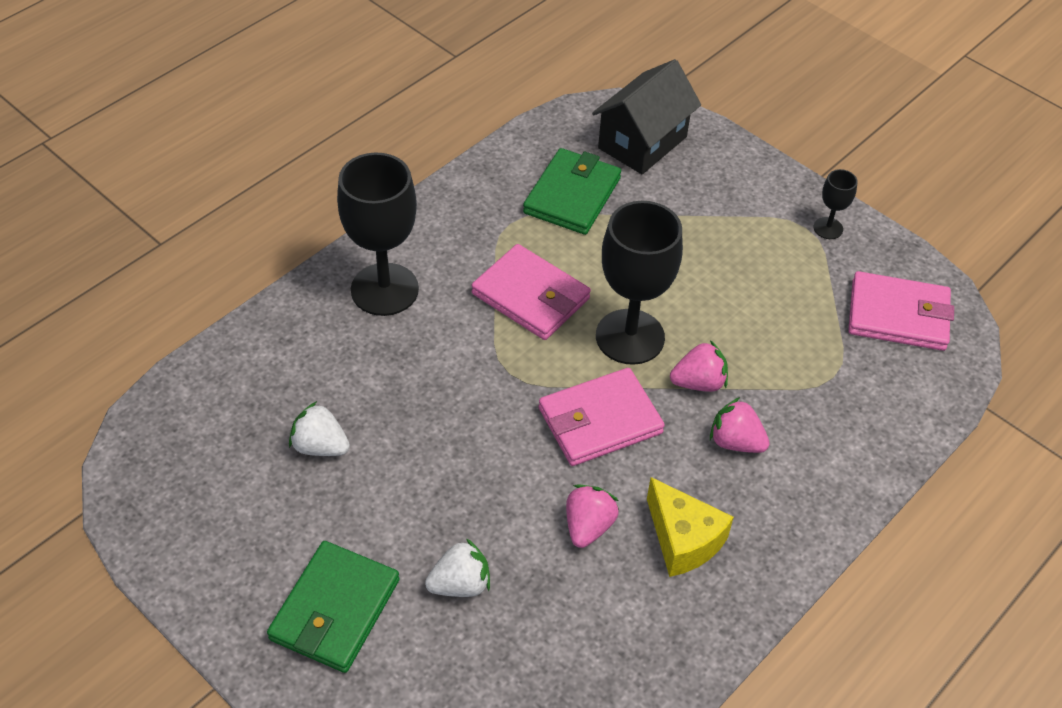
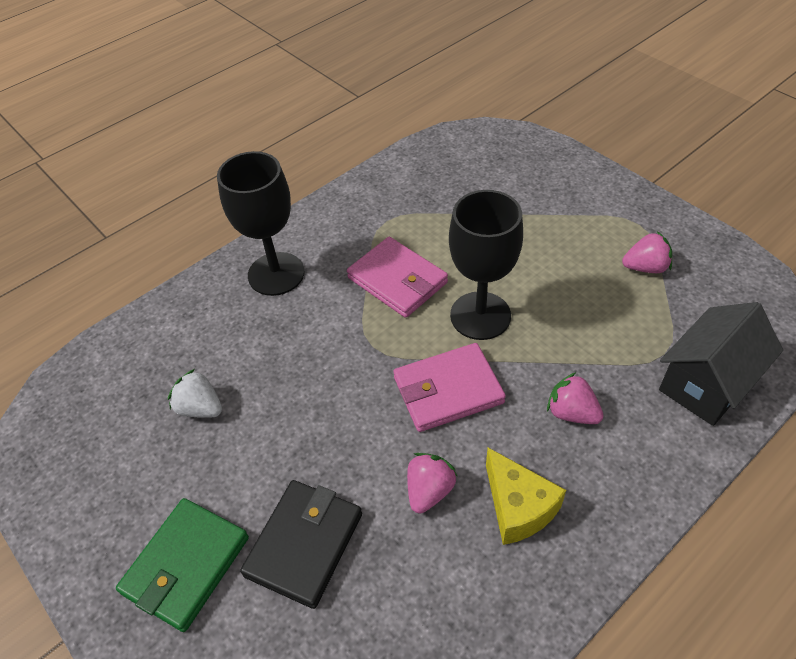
camera: 10 degrees right, 0 degrees up
white strawberry [425,538,490,597] -> black wallet [240,480,362,609]
green wallet [523,148,621,235] -> none
black house [592,59,701,174] -> black house moved to [659,302,783,426]
pink strawberry [670,340,728,392] -> pink strawberry moved to [622,231,672,273]
black goblet [814,169,858,239] -> none
pink wallet [848,271,954,351] -> none

